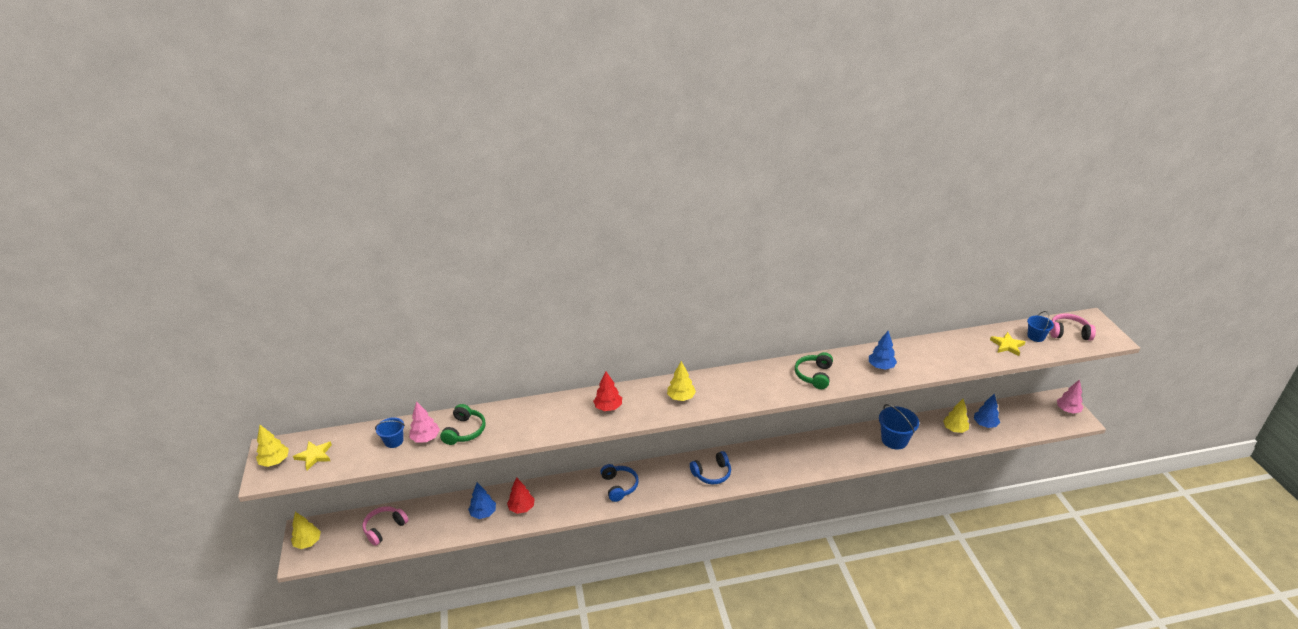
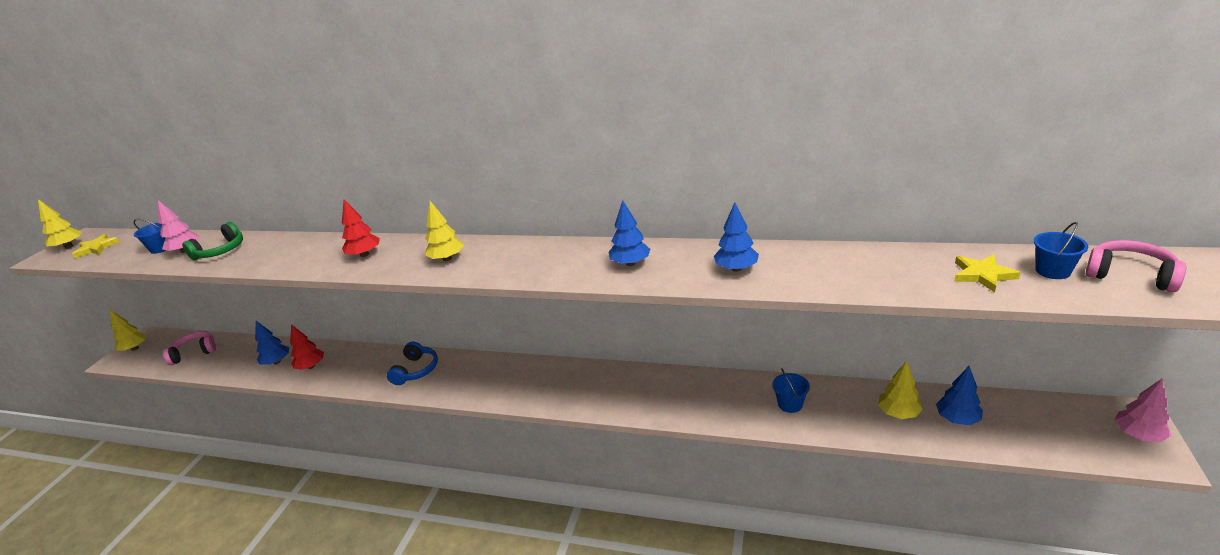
camera: 30 degrees right, 5 degrees down
blue headphones [690,451,731,484] -> none
green headphones [795,352,833,389] -> blue tree [609,200,650,266]
blue bucket [879,404,919,449] -> blue bucket [772,368,810,413], size x0.60

